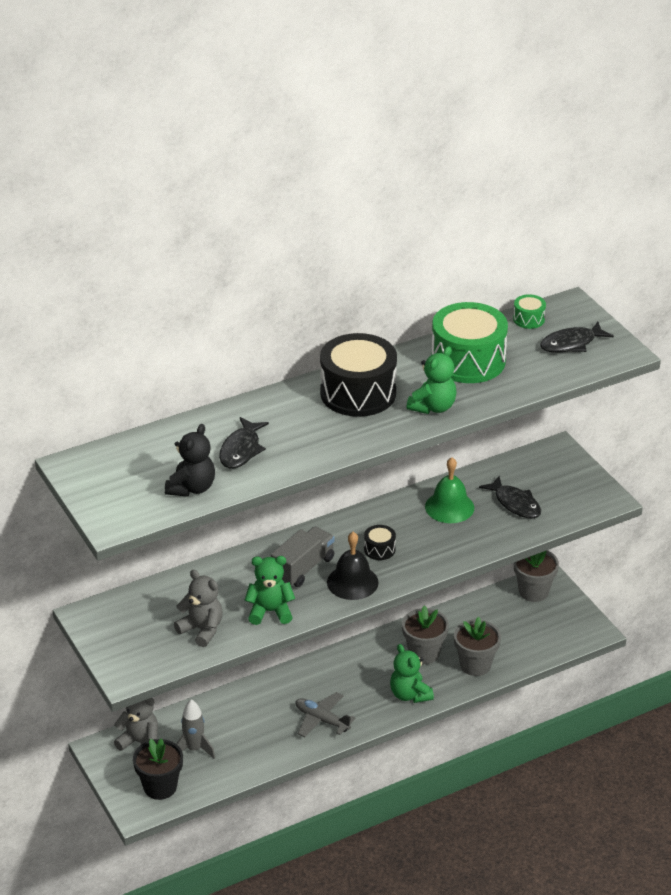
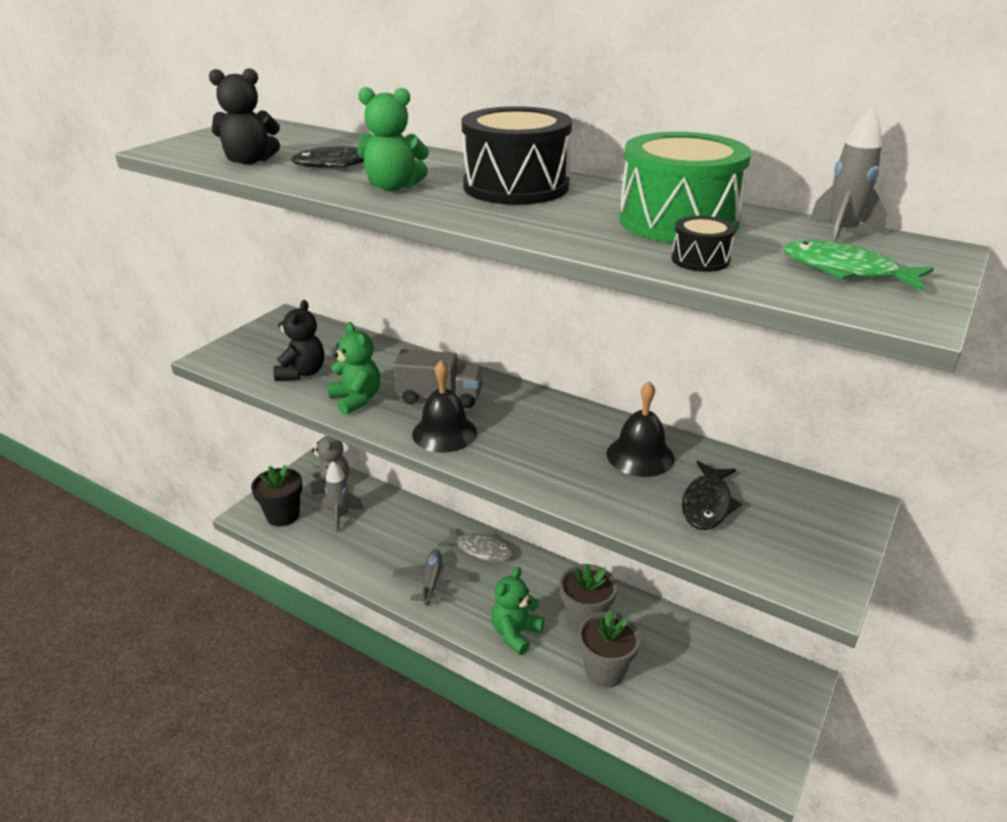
camera: 60 degrees right, 5 degrees down
grey teddy bear [174,570,223,647] -> black teddy bear [273,300,324,381]
black drum [364,525,396,560] -> black drum moved to [671,216,736,272]
green teddy bear [406,346,457,414] -> green teddy bear moved to [357,87,429,191]
green bell [425,457,474,523] -> black bell [607,381,675,477]
green drum [513,294,546,329] -> grey rocket [809,106,887,242]
grey flower pot [514,550,559,602] -> none
black fish [540,322,614,353] -> green fish [784,240,934,291]
none -> grey fish [438,527,514,562]

